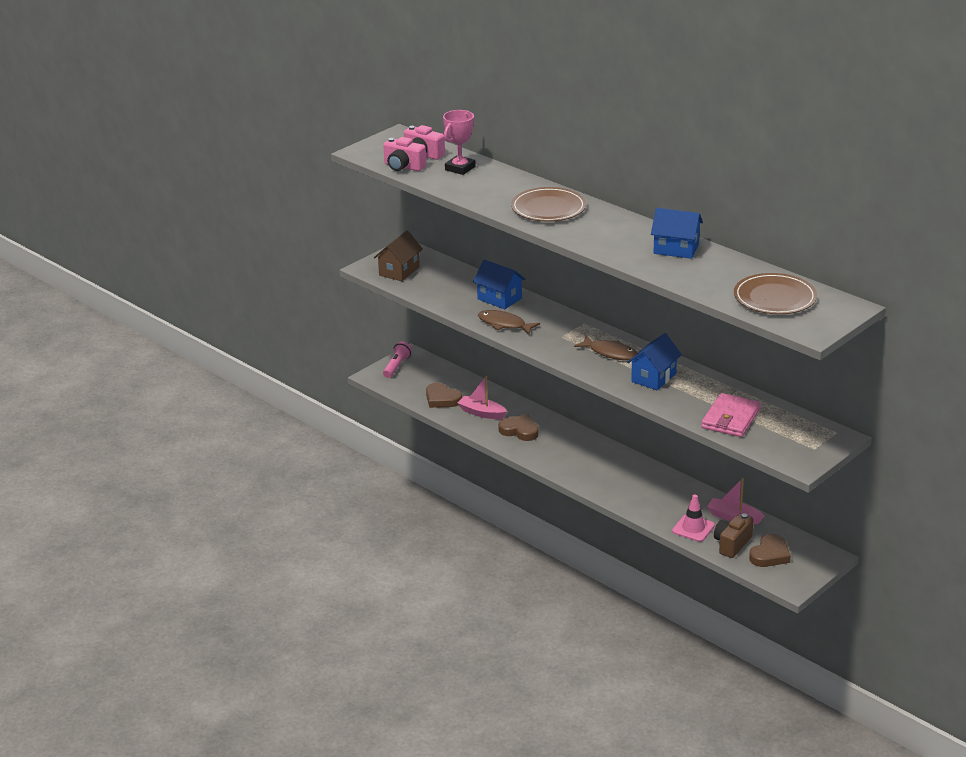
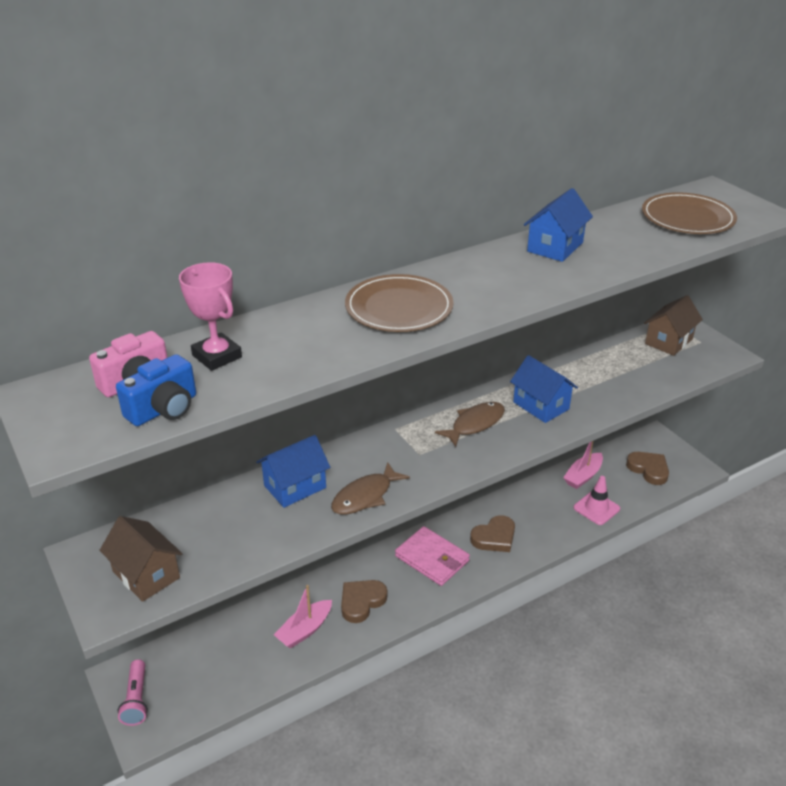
camera: 75 degrees left, 5 degrees up
pink camera [383,137,426,171] -> blue camera [116,354,196,426]
pink flashlight [383,341,412,378] -> pink flashlight turned 135 degrees counterclockwise [118,659,148,726]
brown heart [426,383,462,408] -> brown heart moved to [470,515,515,552]
pink wallet [701,393,761,437] -> pink wallet moved to [395,526,470,586]
brown camera [714,513,754,558] -> none
none -> brown house [644,295,703,356]

